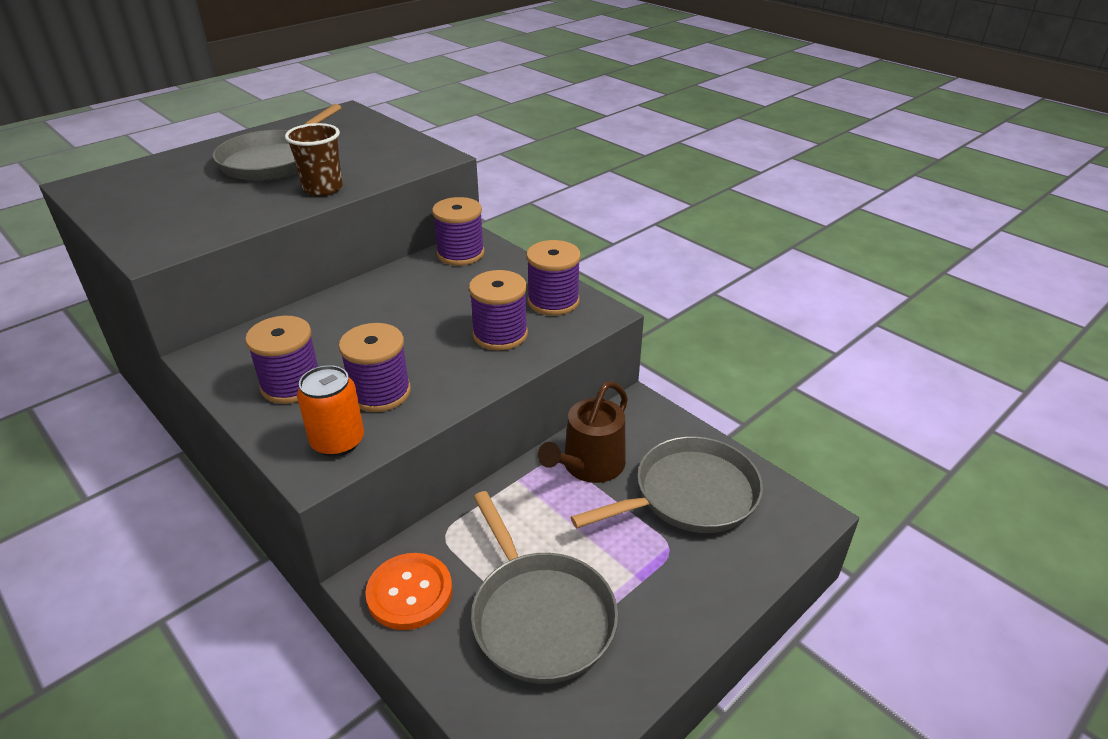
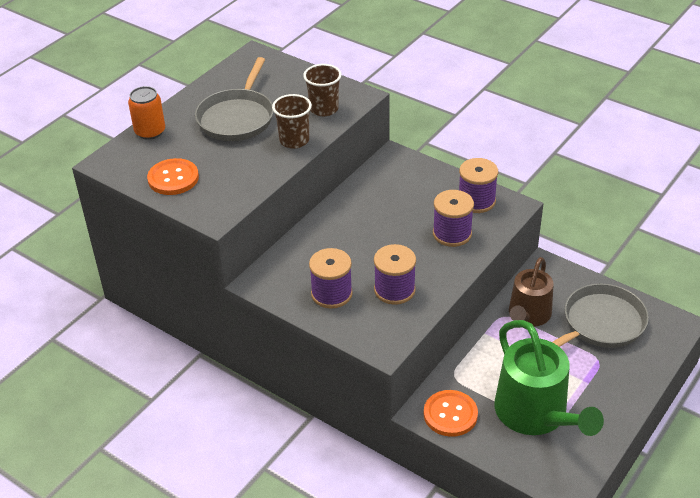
camera: 10 degrees left, 5 degrees up
orange can [297,365,364,457] -> orange can moved to [128,86,165,140]
purple spool [432,197,485,265] -> none
grey pan [471,491,618,684] -> green watering can [494,320,604,436]
none -> orange button [147,158,199,195]
none -> brown cup [303,64,342,116]

